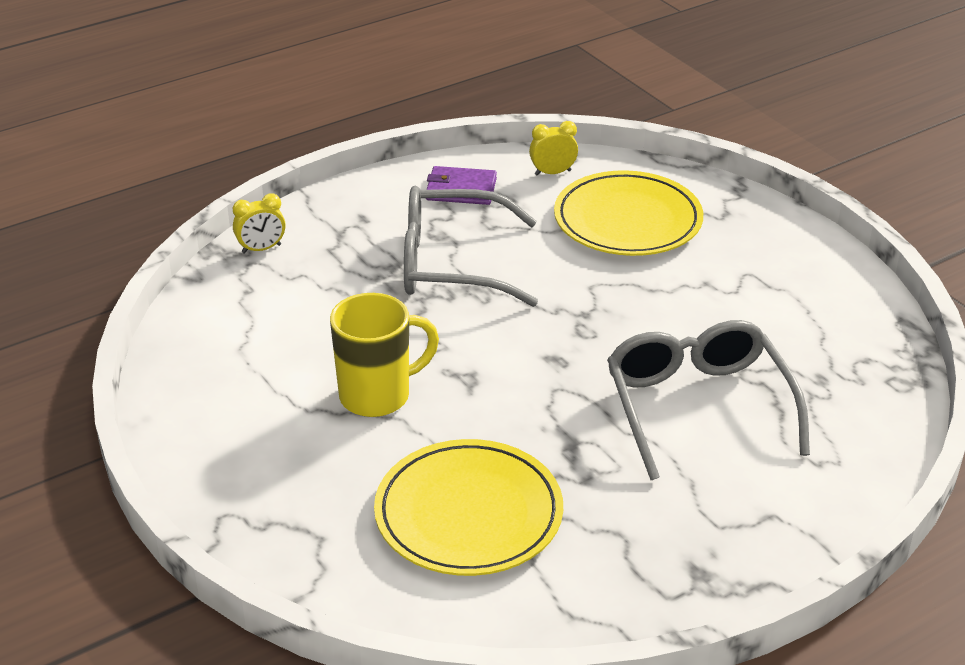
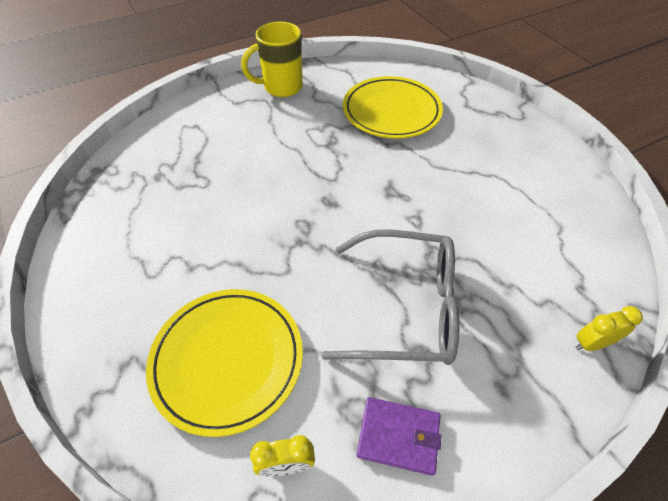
camera: 175 degrees left, 15 degrees up
yellow mug [330,293,439,417] -> yellow mug moved to [241,22,303,97]
grey glasses [607,320,810,480] -> none

